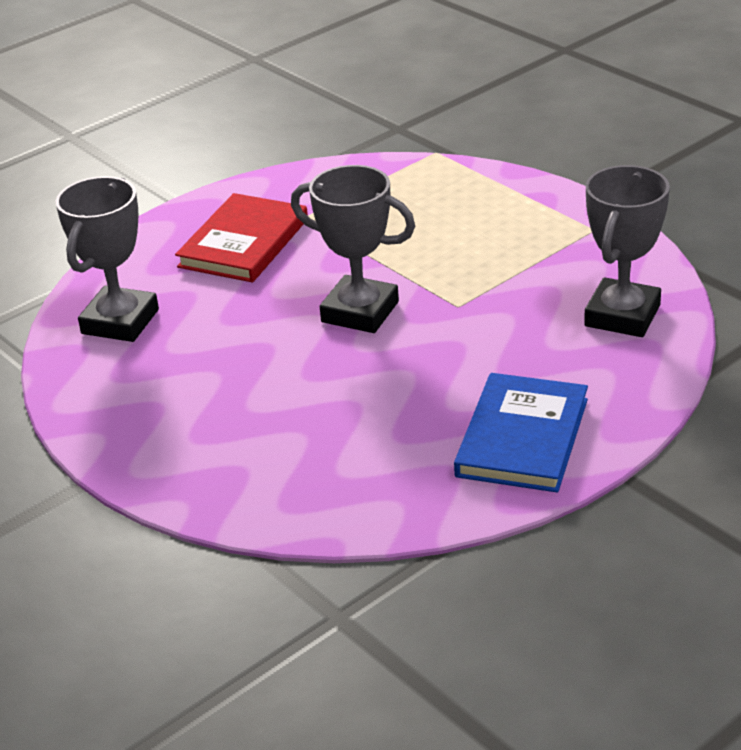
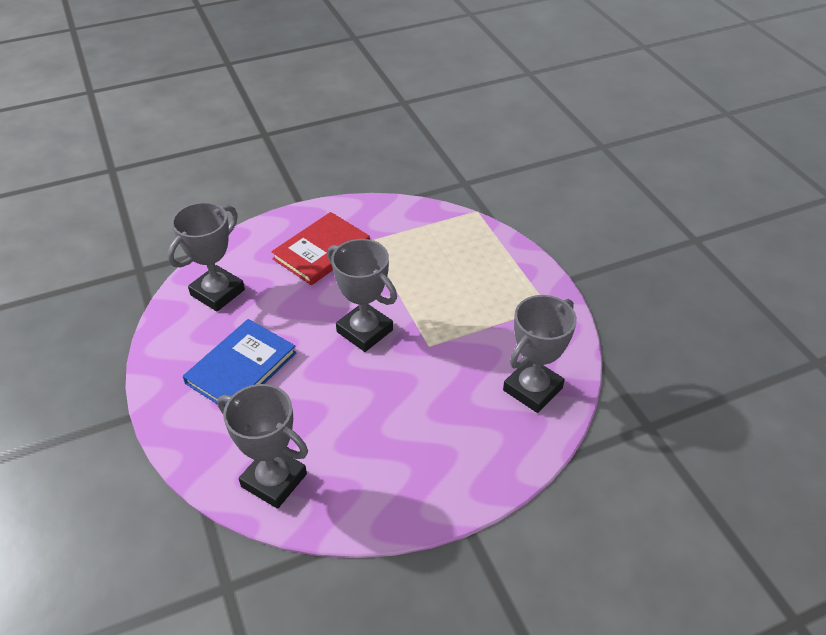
camera: 15 degrees right, 10 degrees up
blue book [454,373,588,492] -> blue book moved to [183,319,296,405]
none -> grey trophy [217,384,308,509]

